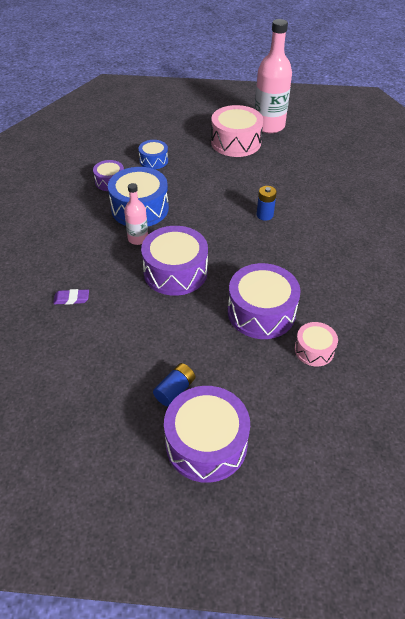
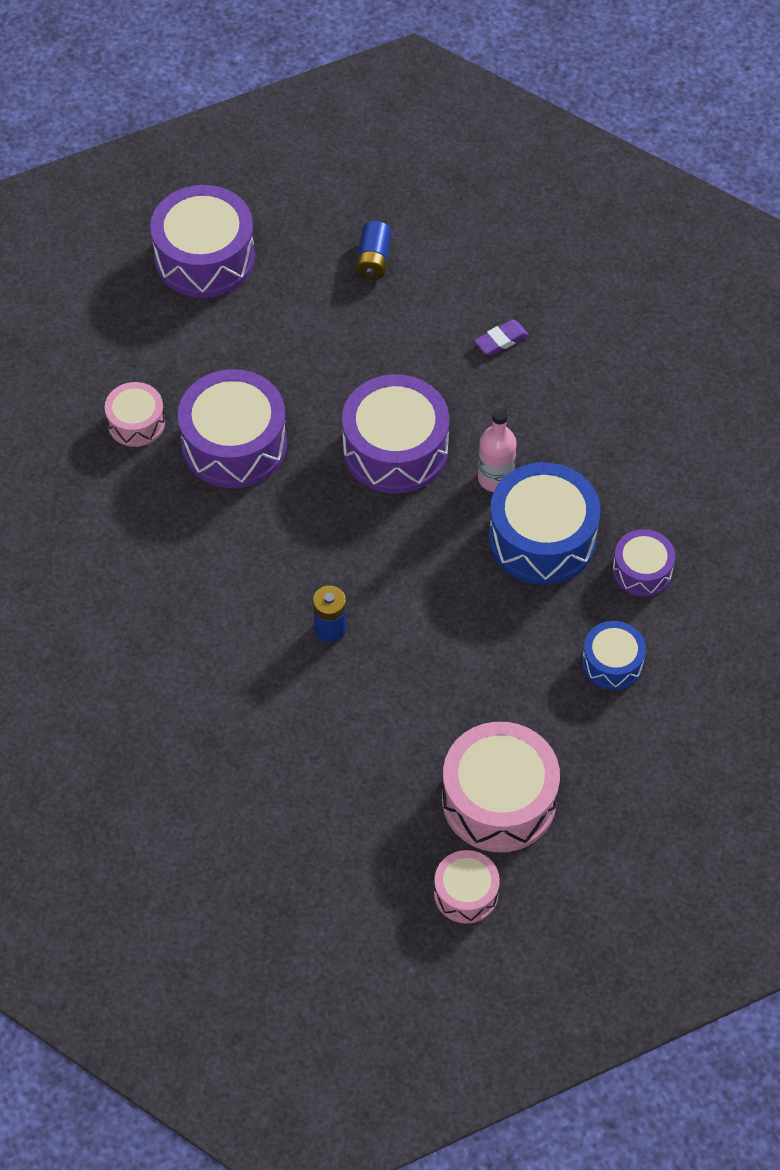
camera: 150 degrees right, 10 degrees up
blue battery [153,363,195,407] -> blue battery moved to [356,221,391,280]
pink bottle [255,19,292,133] -> pink drum [434,850,500,924]

